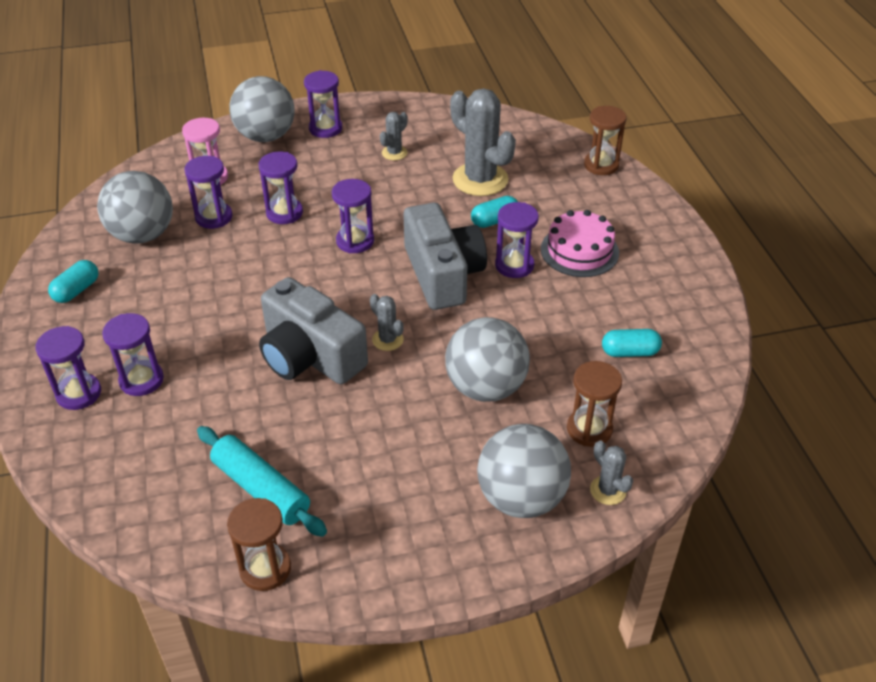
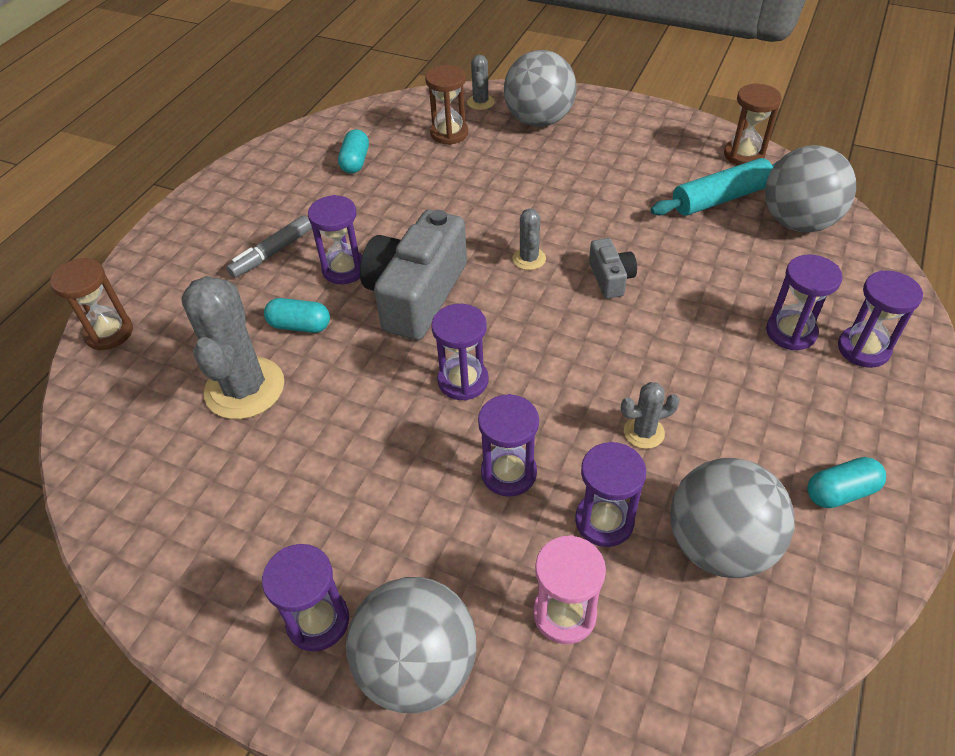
camera: 140 degrees left, 5 degrees up
turquoise rolling pin [197,426,327,537] -> turquoise rolling pin turned 75 degrees clockwise [651,158,778,216]
grey camera [259,277,368,384] -> grey camera [589,238,637,299], size x0.48
grey cactus [380,112,408,160] -> grey cactus moved to [621,382,680,449]
grey ball [445,317,530,402] -> grey ball moved to [765,145,856,232]
pink cake [541,210,619,277] -> grey marker [226,216,312,278]
turquoise capsule [602,329,662,357] -> turquoise capsule turned 60 degrees clockwise [338,129,369,174]

